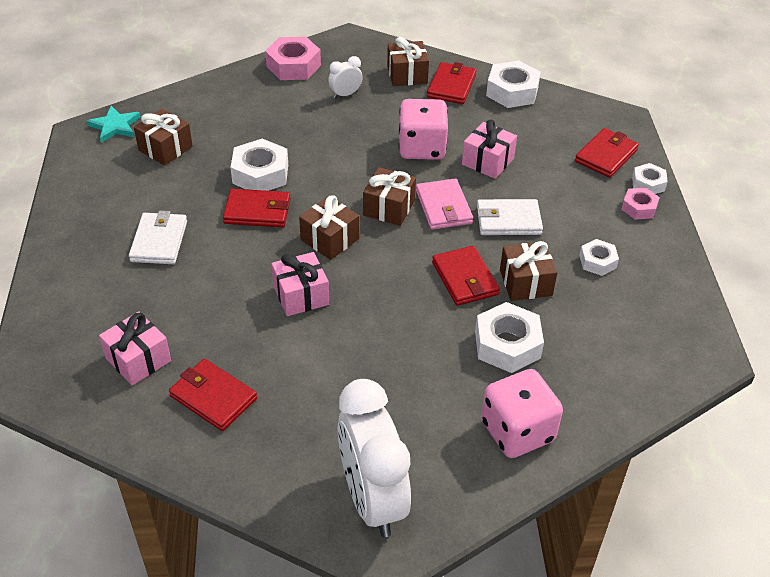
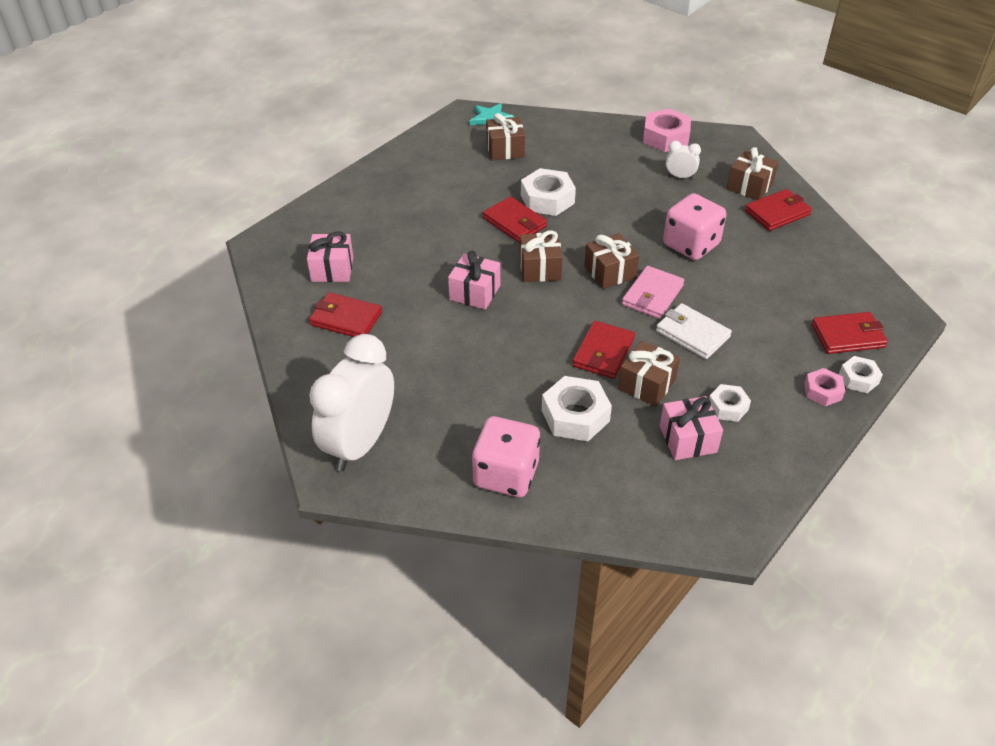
camera: 45 degrees right, 0 degrees up
white wallet [129,211,187,264] -> none
red wallet [169,359,257,431] -> red wallet turned 60 degrees counterclockwise [309,292,382,337]
pink gift [462,120,517,179] -> pink gift moved to [660,396,723,460]
white nut [486,60,541,108] -> none

